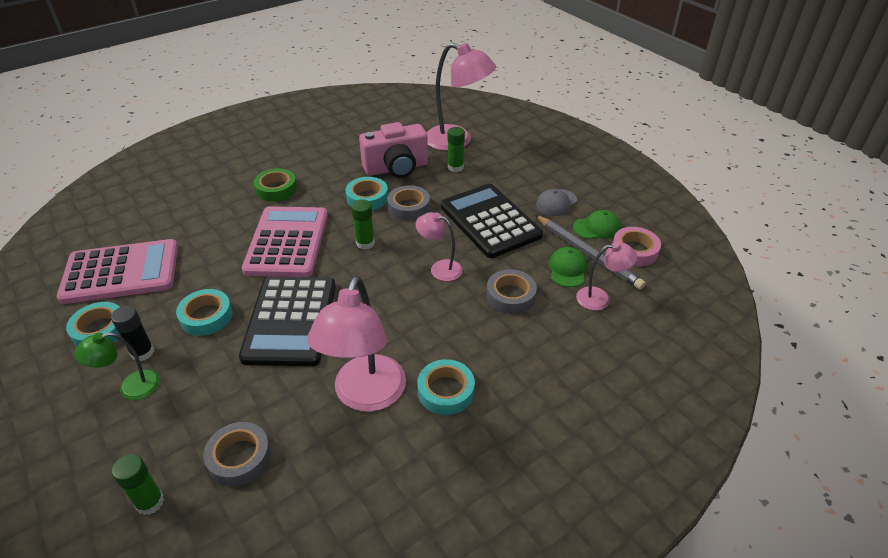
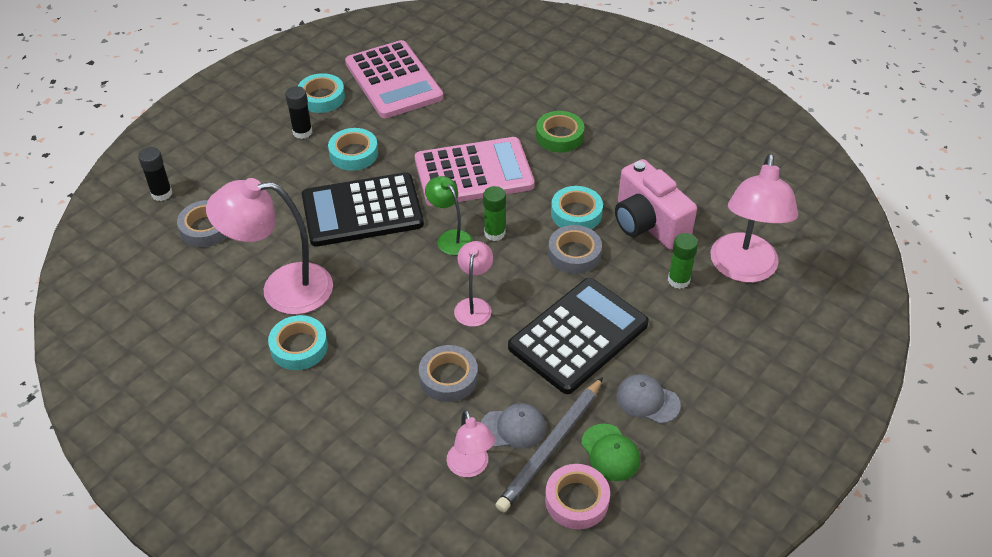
camera: 75 degrees right, 5 degrees up
green lamp [74,332,160,400] -> green lamp moved to [425,176,473,255]
green glue stick [112,454,164,515] -> black glue stick [138,147,172,201]
green cap [549,247,587,287] -> grey cap [481,403,546,449]

